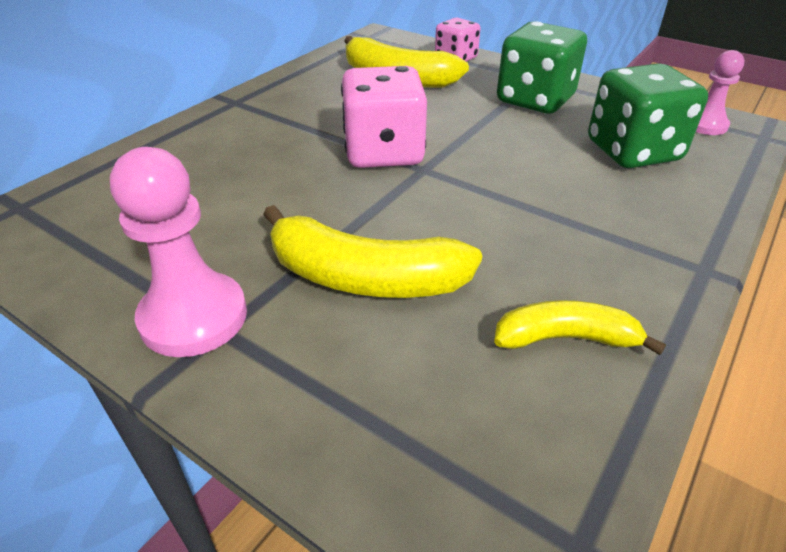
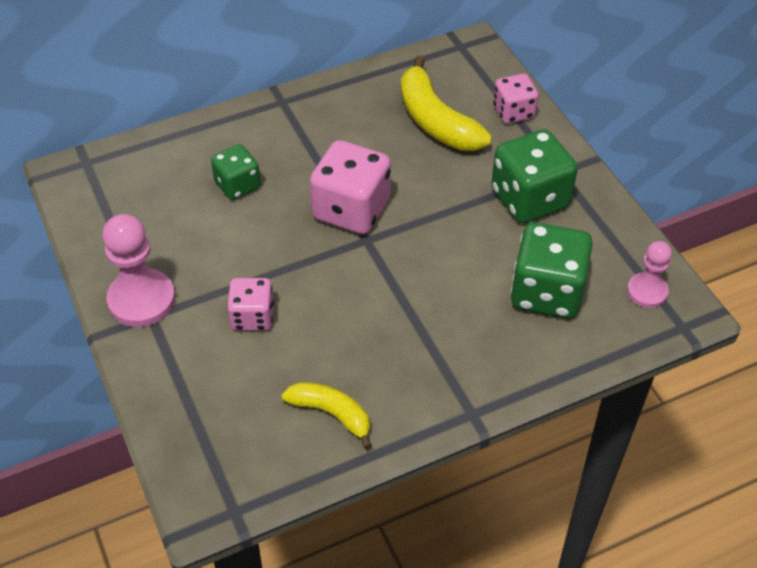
camera: 30 degrees right, 10 degrees up
yellow banana [263,205,482,298] -> pink dice [227,278,274,331]
none -> green dice [211,144,261,200]

